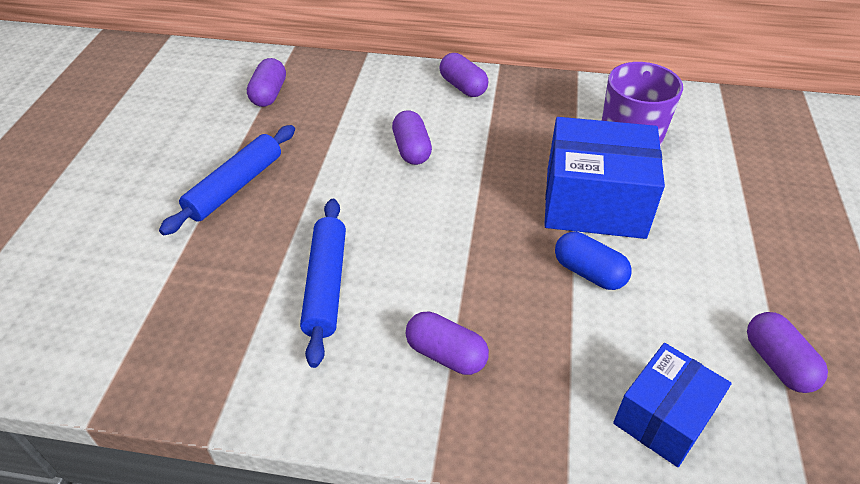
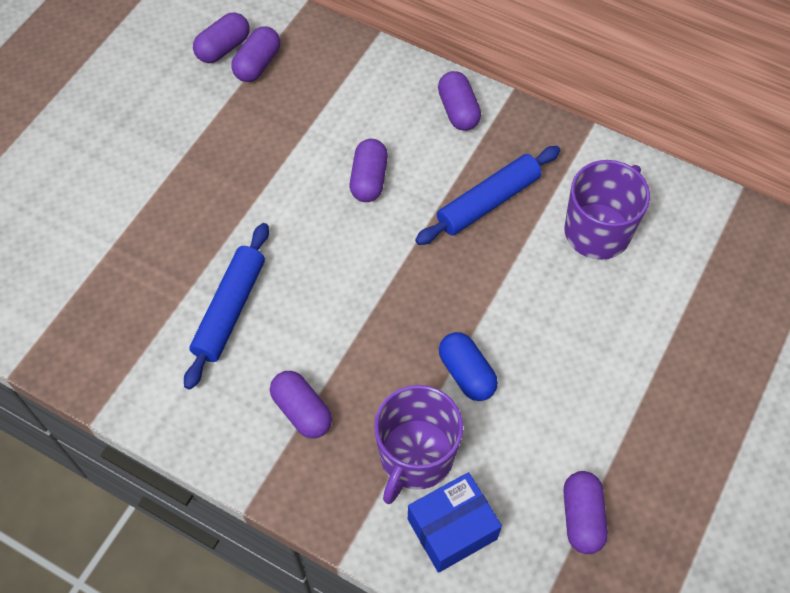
camera: 20 degrees right, 15 degrees up
blue rolling pin [159,125,295,235] -> blue rolling pin moved to [415,146,560,245]
blue box [544,117,665,239] -> none
none -> purple capsule [193,12,250,63]
none -> purple mug [374,385,463,504]

